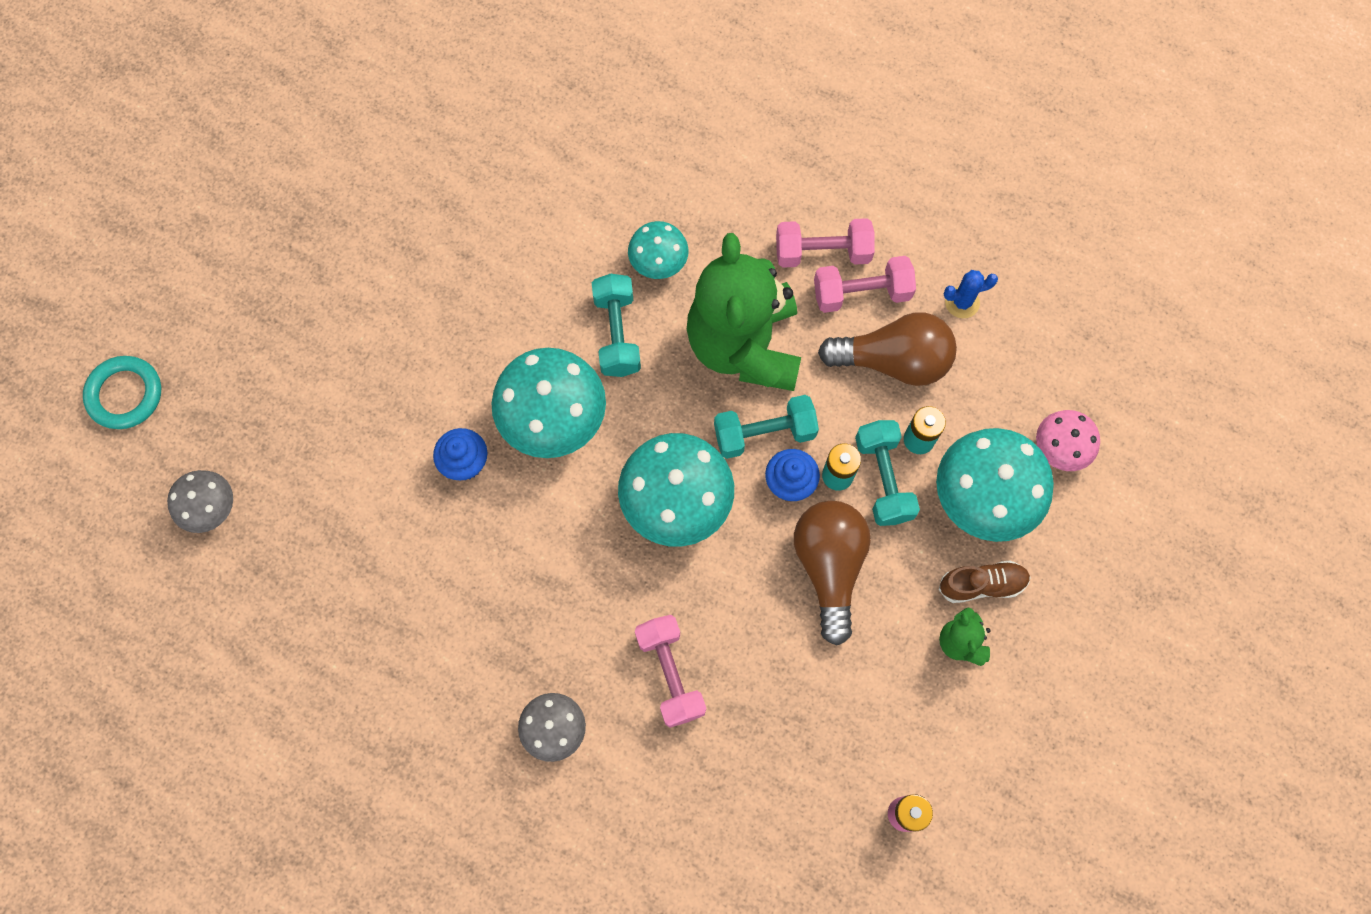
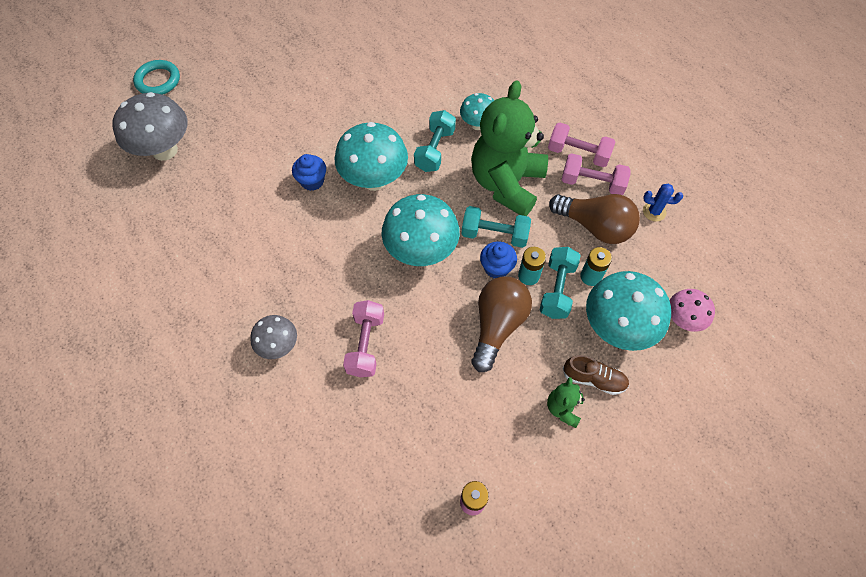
camera: 25 degrees right, 10 degrees down
grey mushroom [167,470,233,533] -> grey mushroom [112,92,188,161], size x1.78

